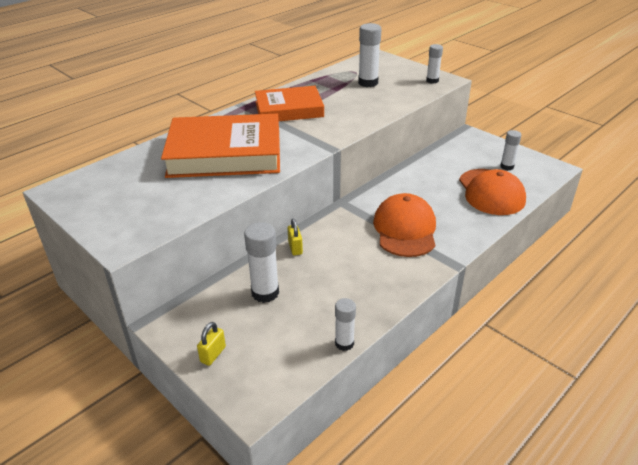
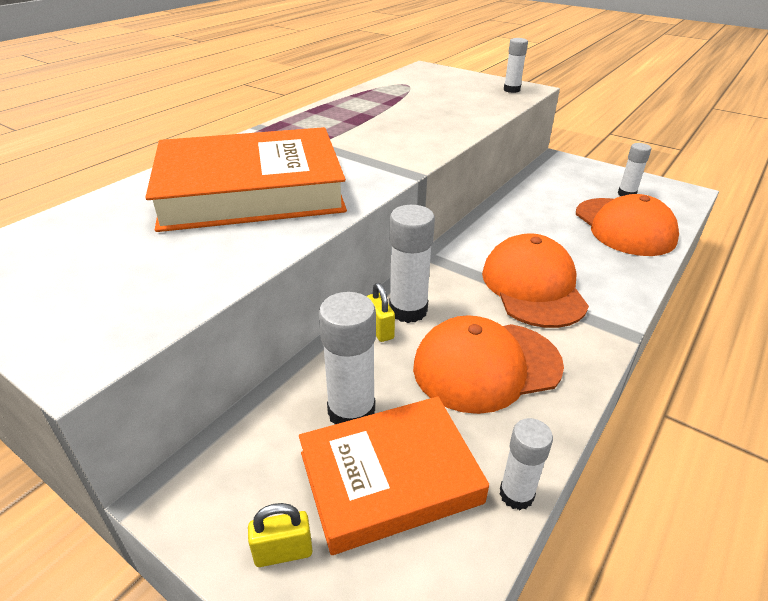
camera: 10 degrees left, 0 degrees up
yellow padlock [197,322,226,366] -> yellow padlock turned 60 degrees clockwise [248,503,313,567]
orange book [255,86,324,121] -> orange book moved to [299,396,489,555]
white glue stick [358,23,382,87] -> white glue stick moved to [389,205,435,323]
none -> orange cap [413,315,564,414]

